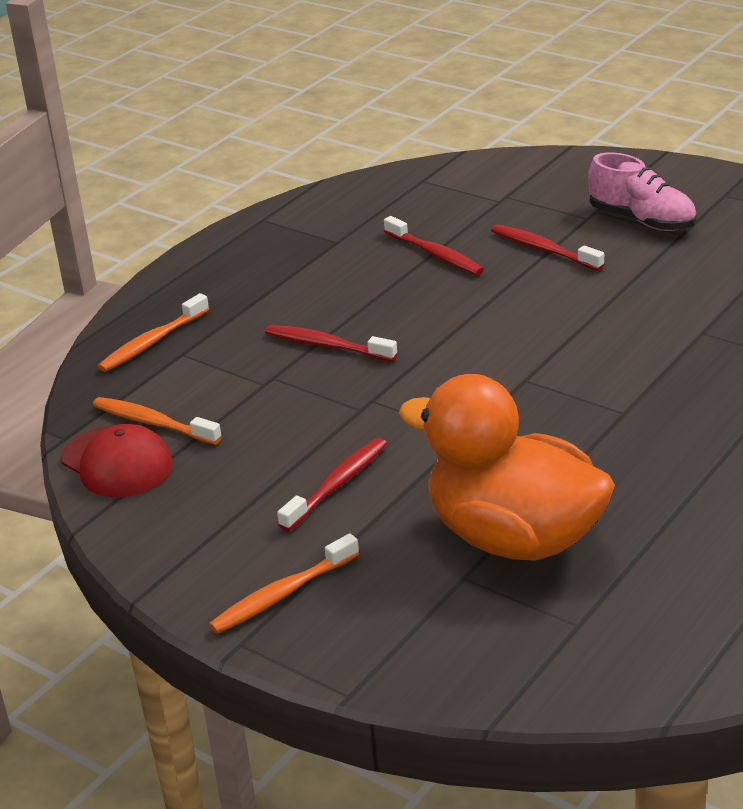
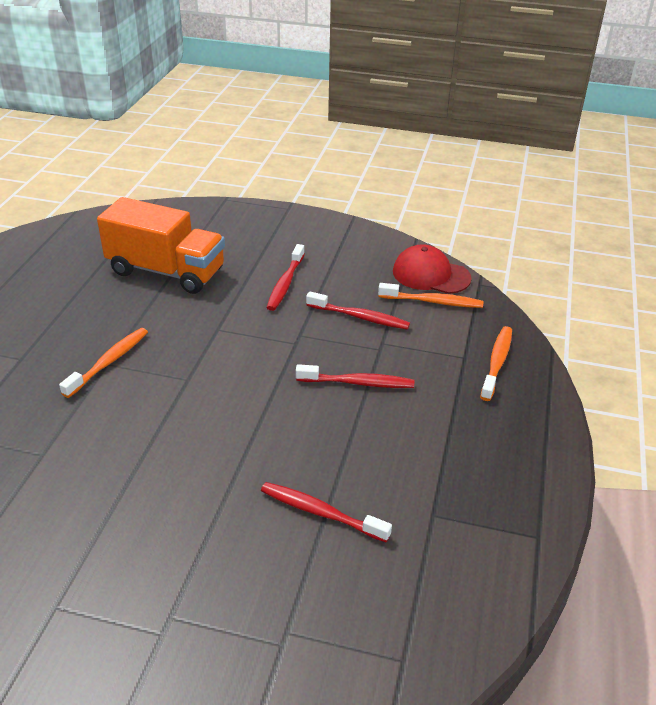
camera: 155 degrees right, 5 degrees up
orange toothbrush [209,533,359,634] -> orange toothbrush moved to [59,328,148,398]
orange duck [399,374,615,561] -> orange truck [97,197,225,294]
red toothbrush [491,225,604,271] -> red toothbrush moved to [306,291,410,330]
pink shoe [588,152,697,231] -> none

